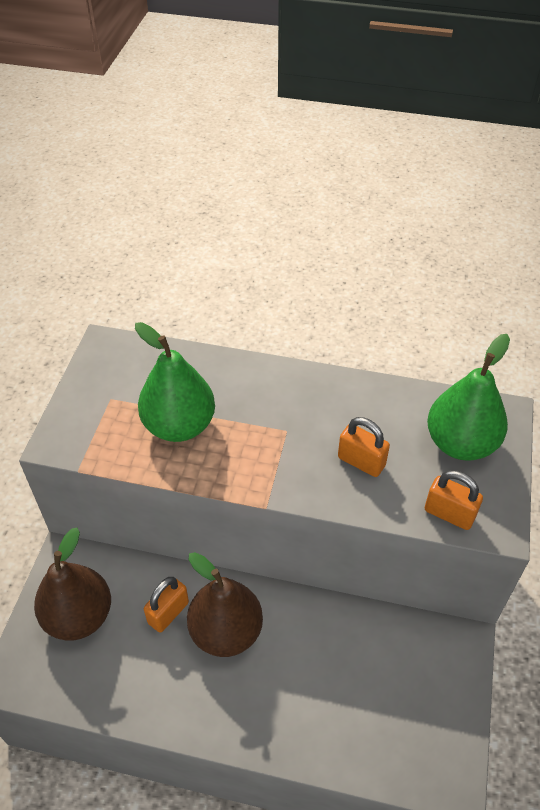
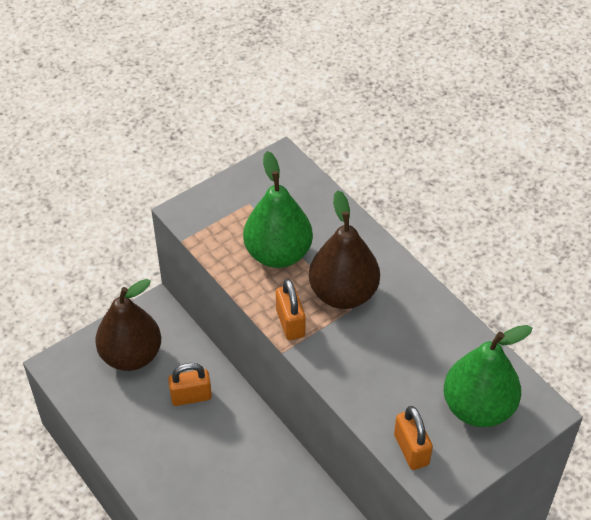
camera: 40 degrees right, 0 degrees up
brown pear [187,552,263,657] -> brown pear moved to [309,190,380,309]
orange padlock [338,417,390,477] -> orange padlock moved to [276,279,305,340]

